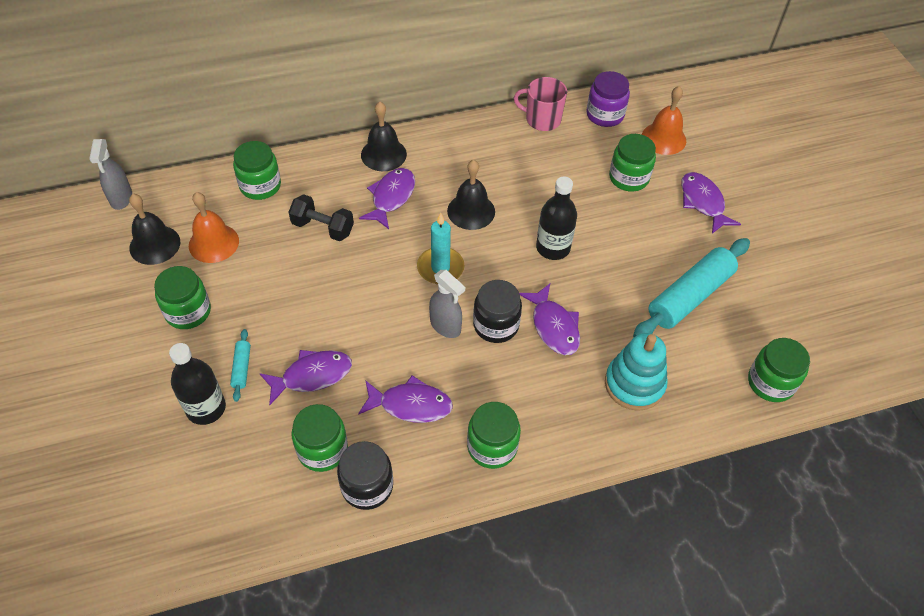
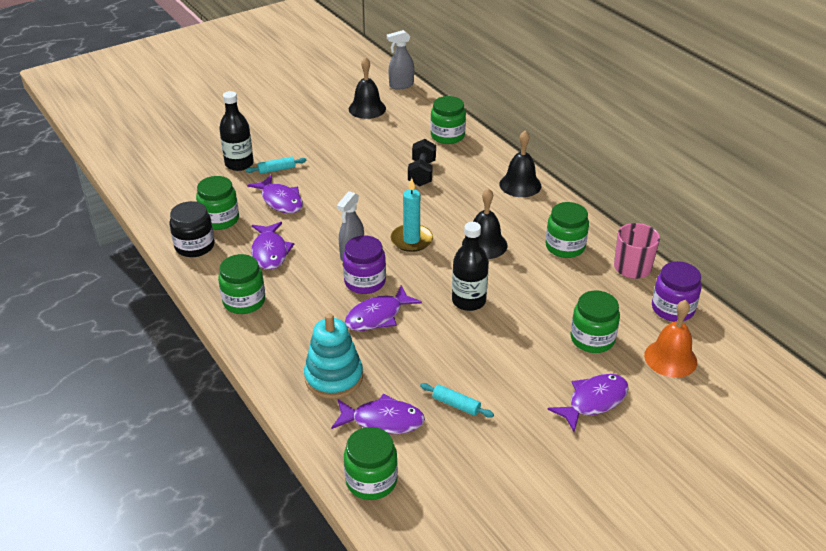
camera: 75 degrees right, 15 degrees down
green jar [154,266,211,329] -> green jar moved to [546,202,589,258]
orange bell [189,192,239,263] -> none
purple fish [359,168,415,229] -> purple fish moved to [331,394,425,434]
black jar [473,280,522,343] -> purple jar [343,236,386,294]
turquoise rolling pin [633,238,750,337] -> turquoise rolling pin [420,383,494,418], size x0.44

